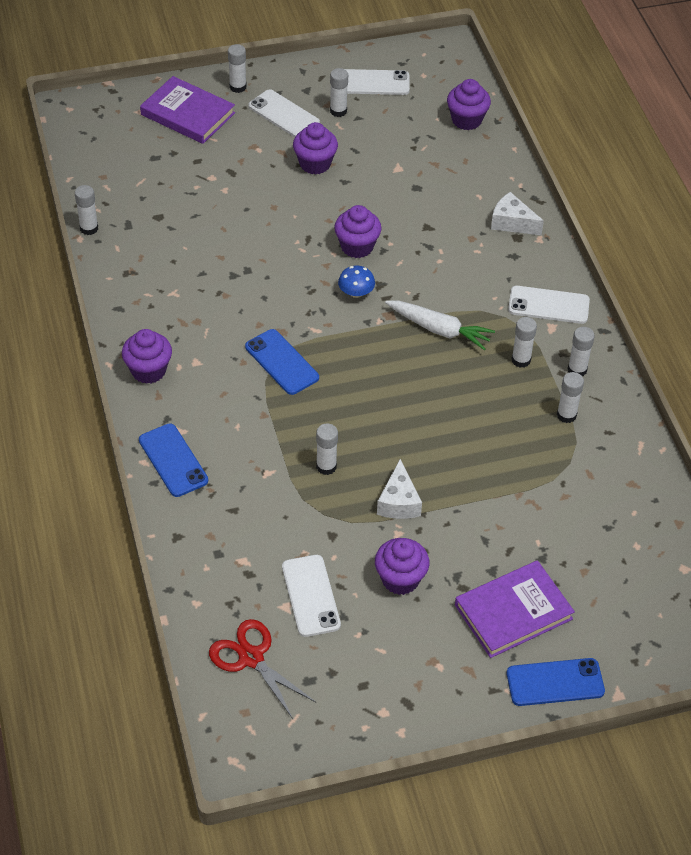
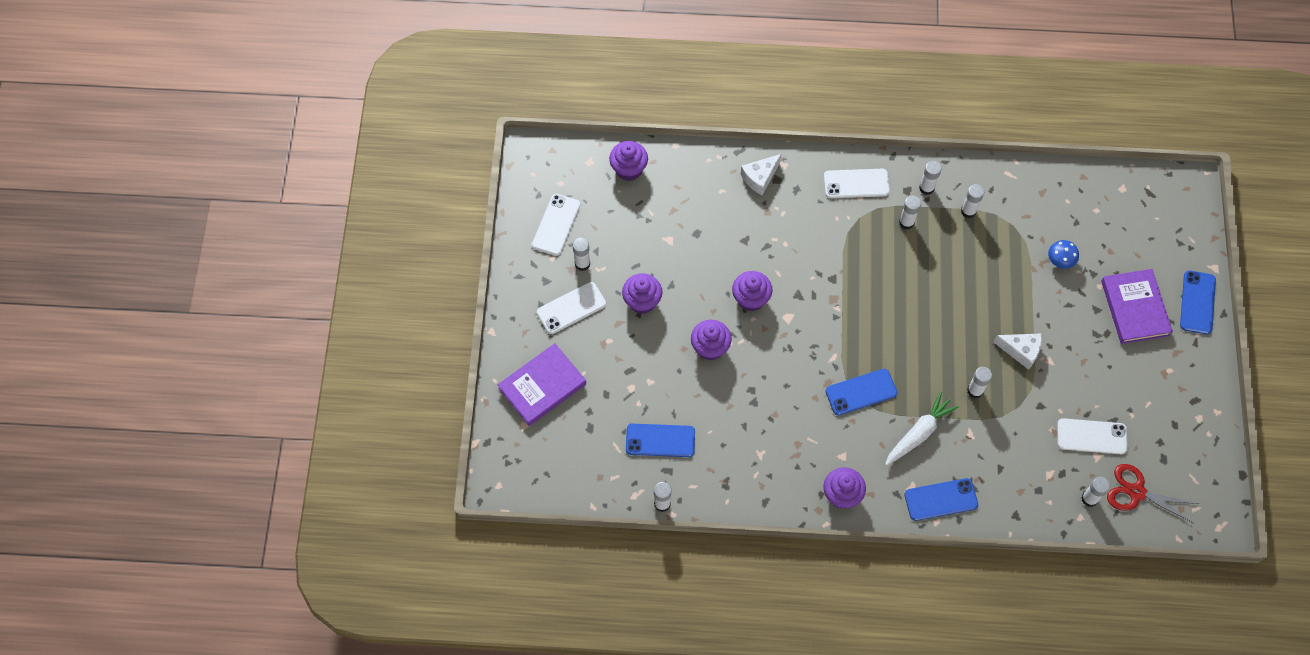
camera: 70 degrees left, 15 degrees up
red scissors [209,619,316,719] -> red scissors turned 45 degrees clockwise [1107,464,1199,523]
white glue stick [228,44,247,93] -> white glue stick moved to [1081,477,1110,507]
blue mushroom [338,265,375,298] -> blue mushroom moved to [1048,240,1079,269]
purple cupcake [375,538,430,595] -> purple cupcake moved to [691,320,732,360]
white carrot [385,301,495,350] -> white carrot moved to [885,392,959,466]
white phone [508,286,590,324] -> white phone turned 60 degrees clockwise [824,169,890,198]
none -> blue phone [626,424,695,457]

